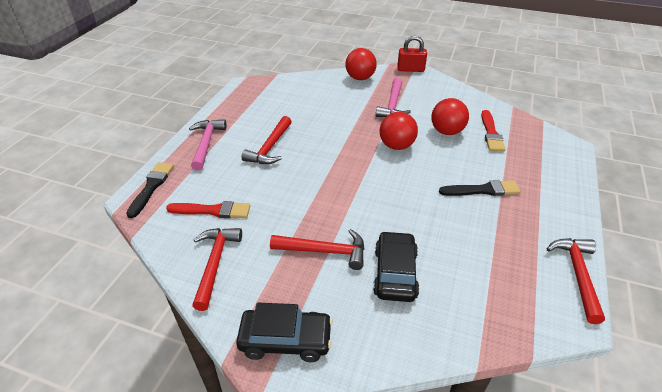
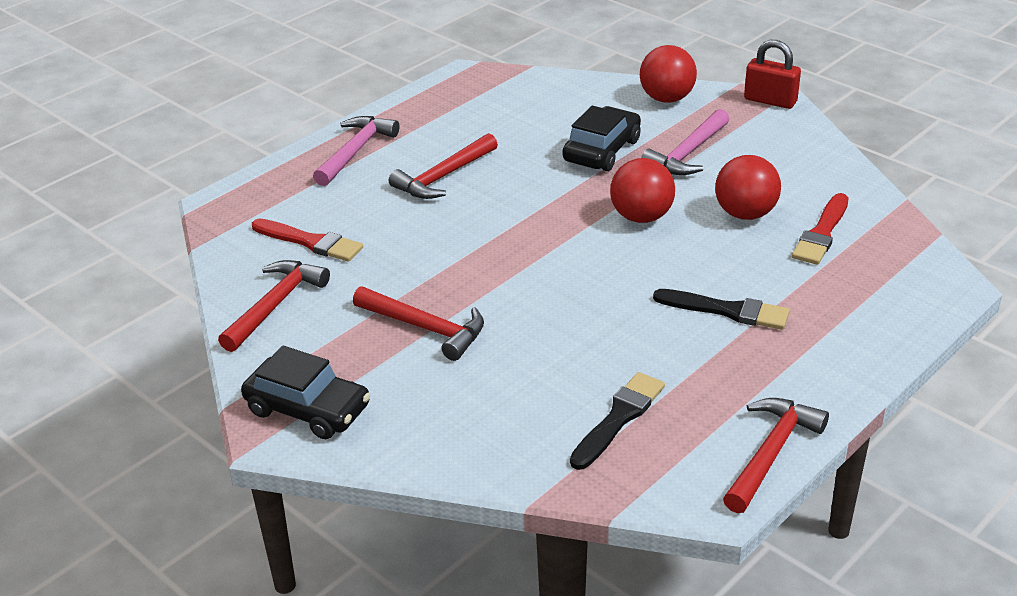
camera: 25 degrees right, 5 degrees down
black brush [126,162,174,218] -> black brush moved to [570,372,665,470]
black car [373,231,419,302] -> black car moved to [562,105,641,171]

